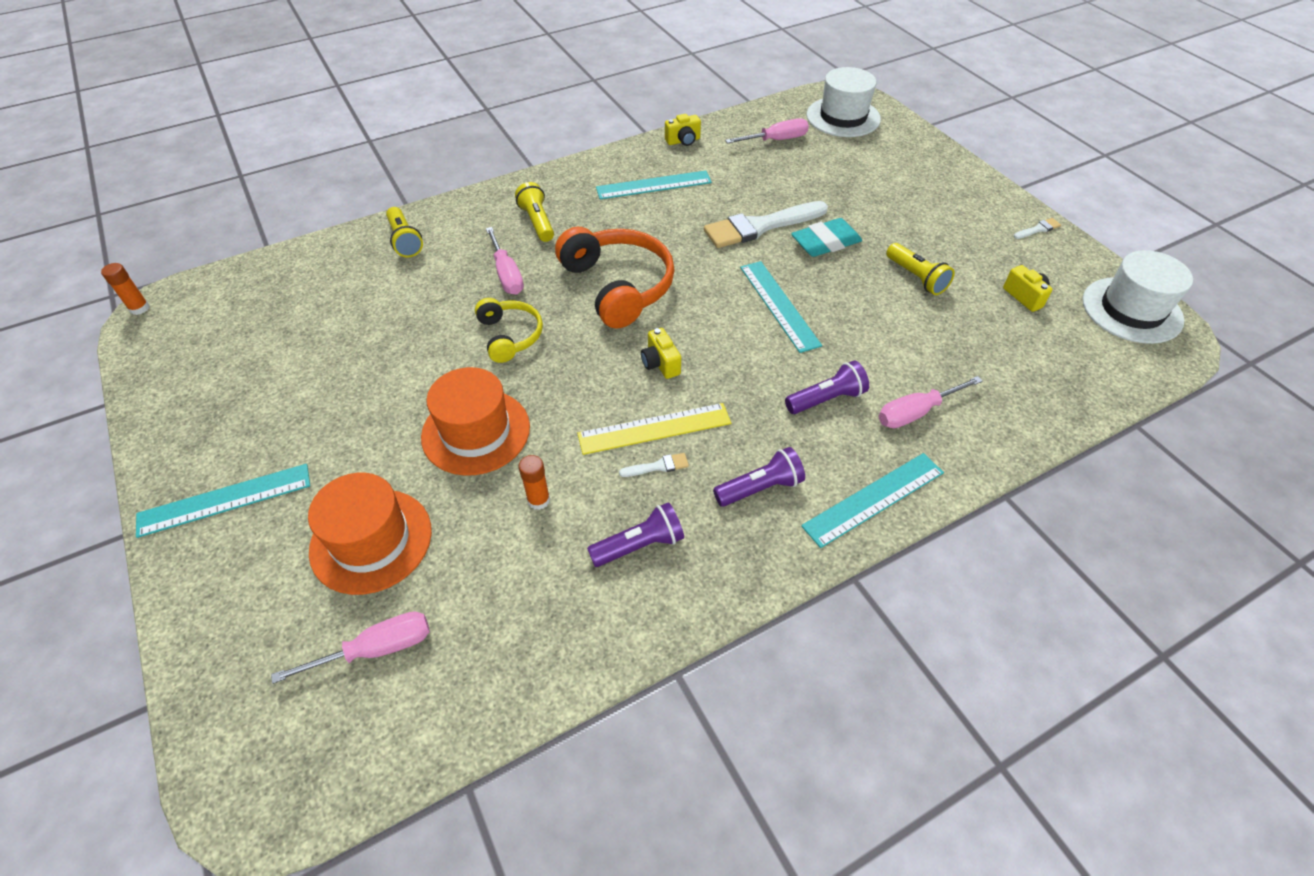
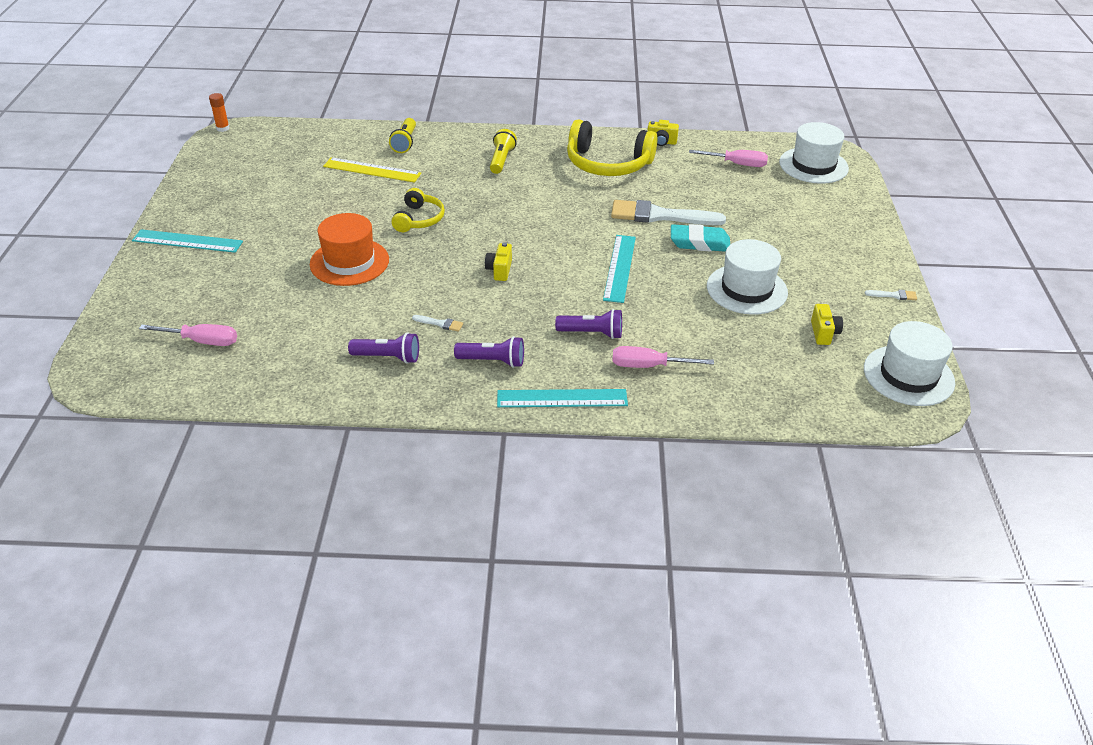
camera: 30 degrees right, 10 degrees down
orange hat [308,472,432,595] -> none
pink screwdriver [486,227,524,295] -> none
orange glue stick [519,455,550,510] -> none
orange headphones [555,227,675,329] -> none
yellow ruler [577,403,731,455] -> yellow ruler moved to [323,157,421,183]
turquoise ruler [596,170,712,199] -> yellow headphones [567,119,658,176]
yellow flashlight [886,243,955,295] -> white hat [707,239,788,315]

